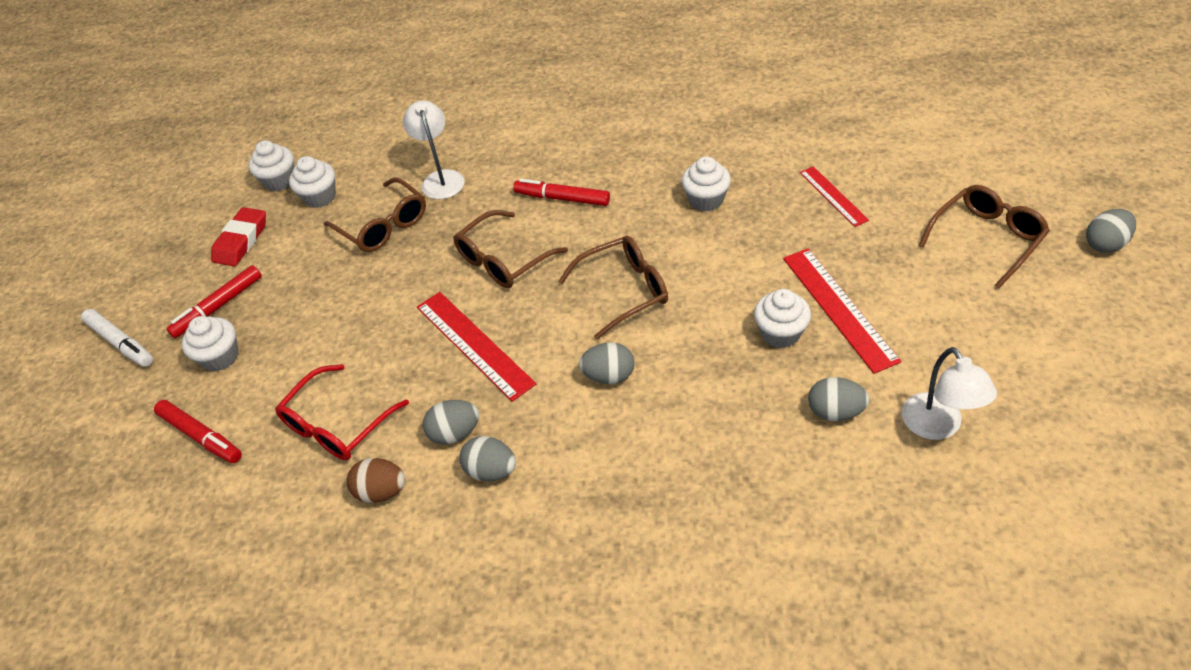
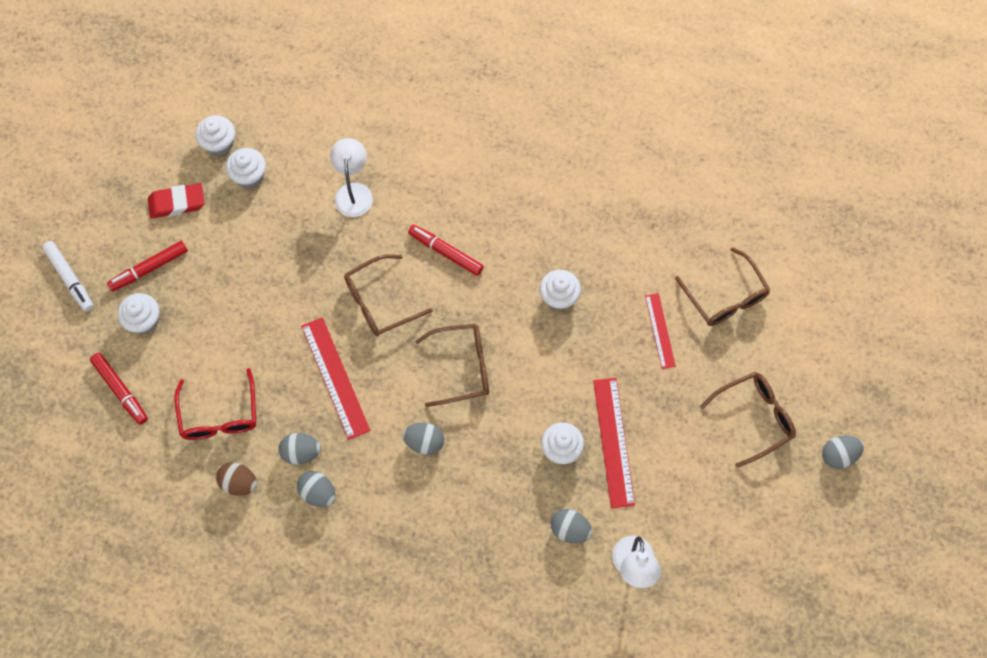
camera: 10 degrees right, 20 degrees up
red eraser [211,207,266,266] -> red eraser turned 45 degrees clockwise [148,183,205,218]
red glasses [275,364,409,460] -> red glasses turned 60 degrees counterclockwise [174,368,256,440]
brown glasses [324,177,426,252] -> brown glasses moved to [675,247,770,326]

